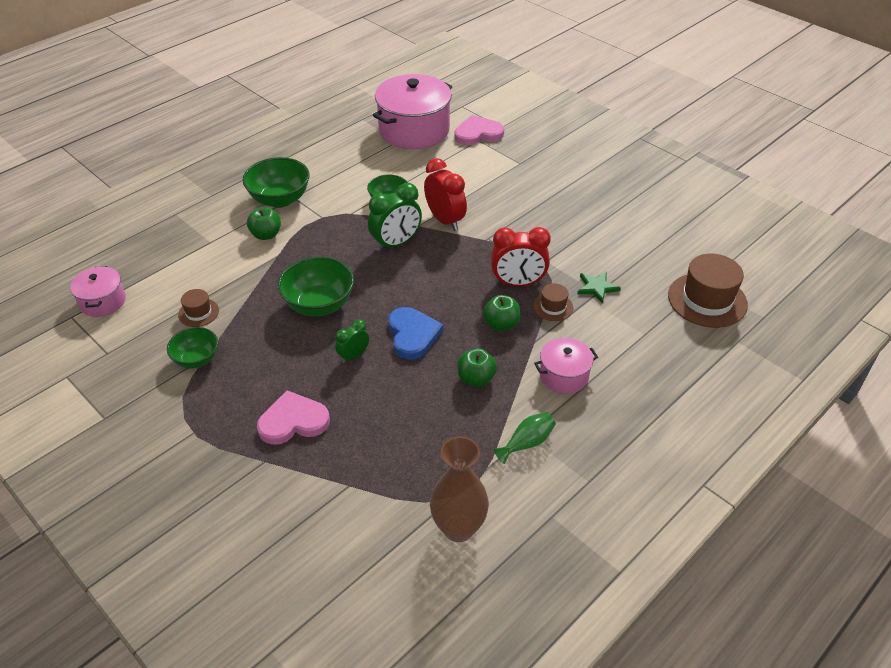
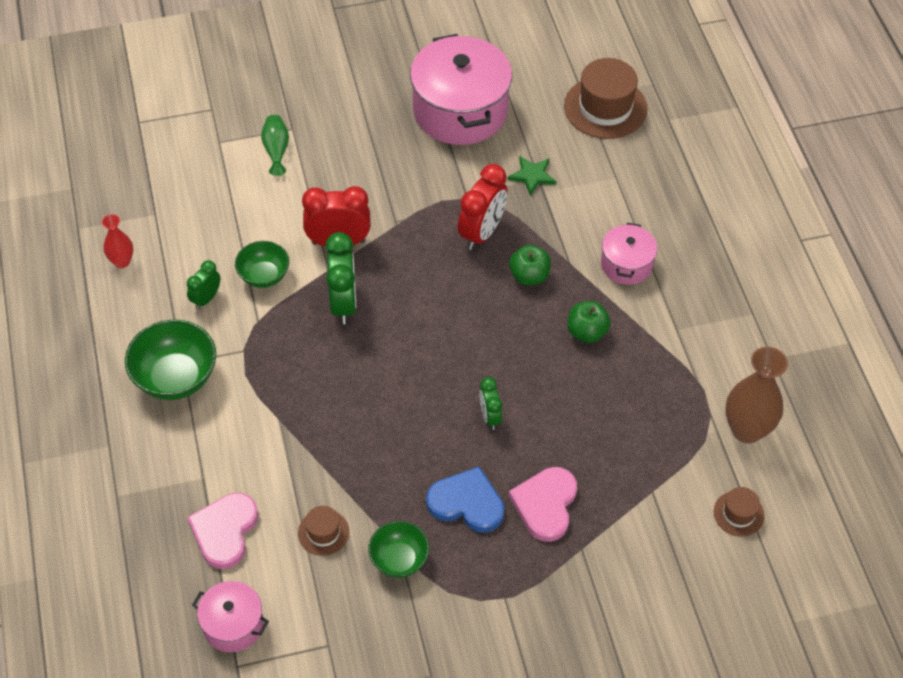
camera: 60 degrees left, 10 degrees up
green apple [247,207,281,240] -> none
green bowl [278,257,354,316] -> none
pink pot [373,74,452,149] -> pink pot moved to [410,34,512,145]
blue heart [388,307,443,359] -> blue heart moved to [426,467,505,533]
pink heart [455,115,504,145] -> pink heart moved to [187,493,258,569]
green vase [494,412,556,464] -> green vase moved to [261,115,289,176]
brown hat [533,283,573,321] -> brown hat moved to [714,487,765,537]
none -> red vase [102,214,133,268]
none -> green clock [187,260,220,309]

